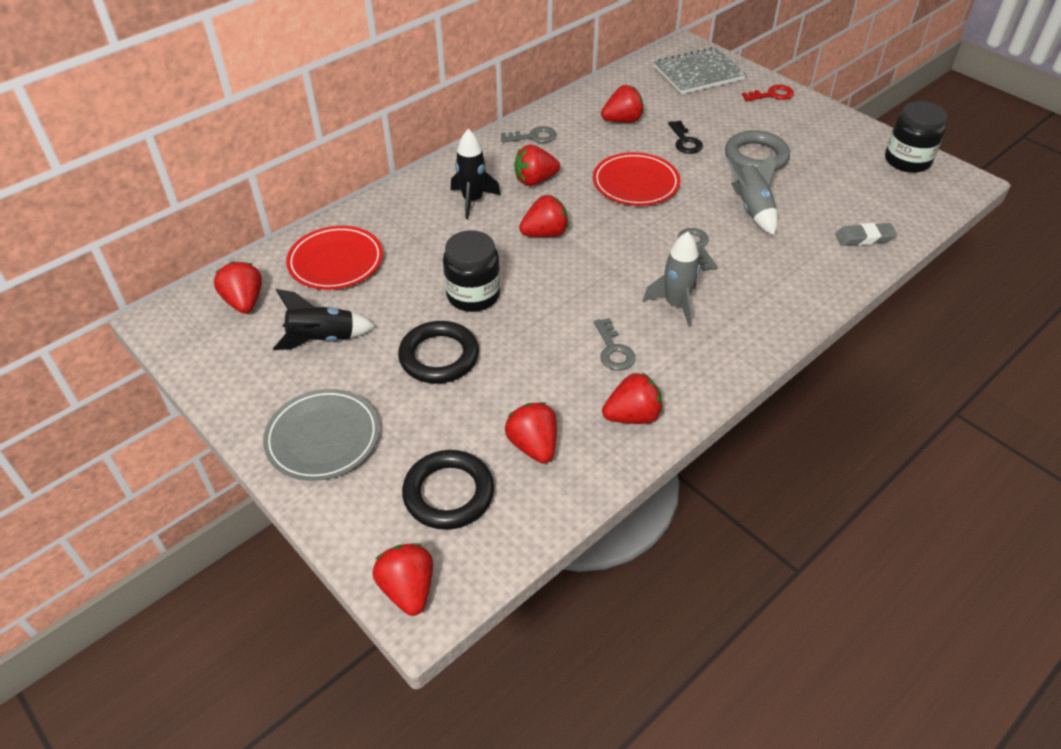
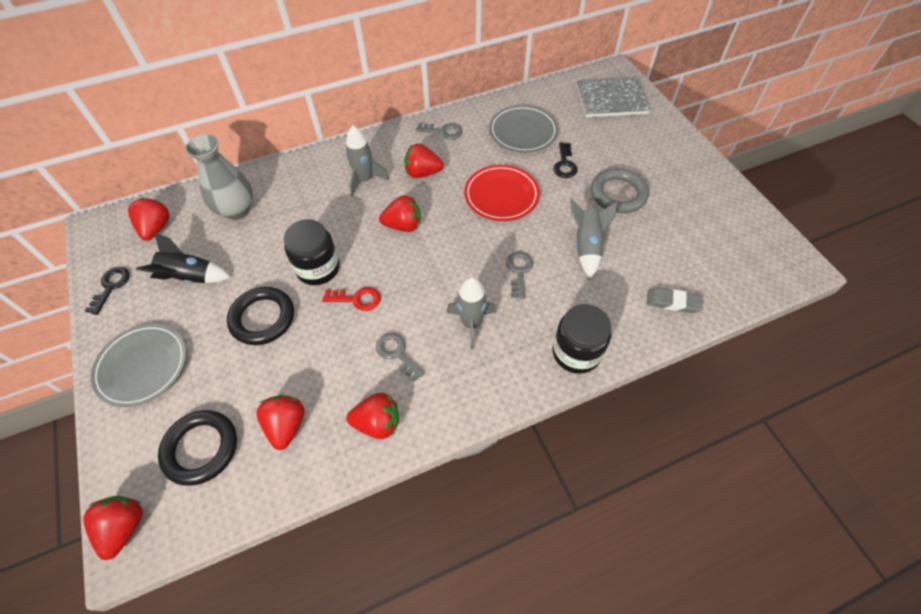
camera: 20 degrees right, 10 degrees up
red plate [286,226,383,290] -> grey vase [185,134,253,220]
black rocket [451,129,501,219] -> grey rocket [346,125,389,197]
grey key [594,318,636,371] -> grey key turned 135 degrees clockwise [376,333,425,382]
red strawberry [601,85,644,123] -> grey plate [489,105,558,153]
red key [742,85,794,101] -> red key moved to [322,287,381,311]
black jar [885,101,947,173] -> black jar moved to [553,304,611,374]
none -> black key [85,267,130,315]

